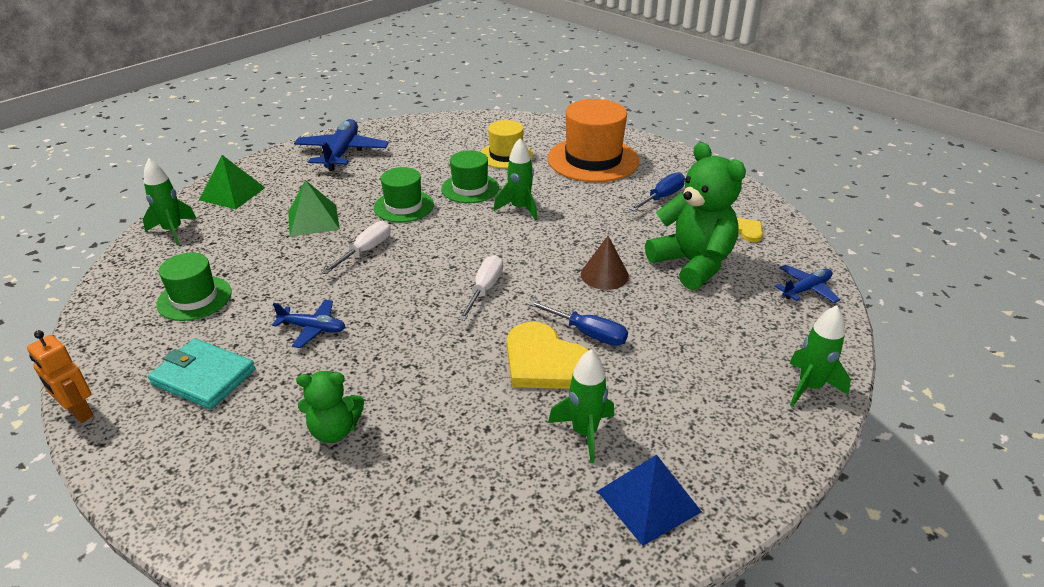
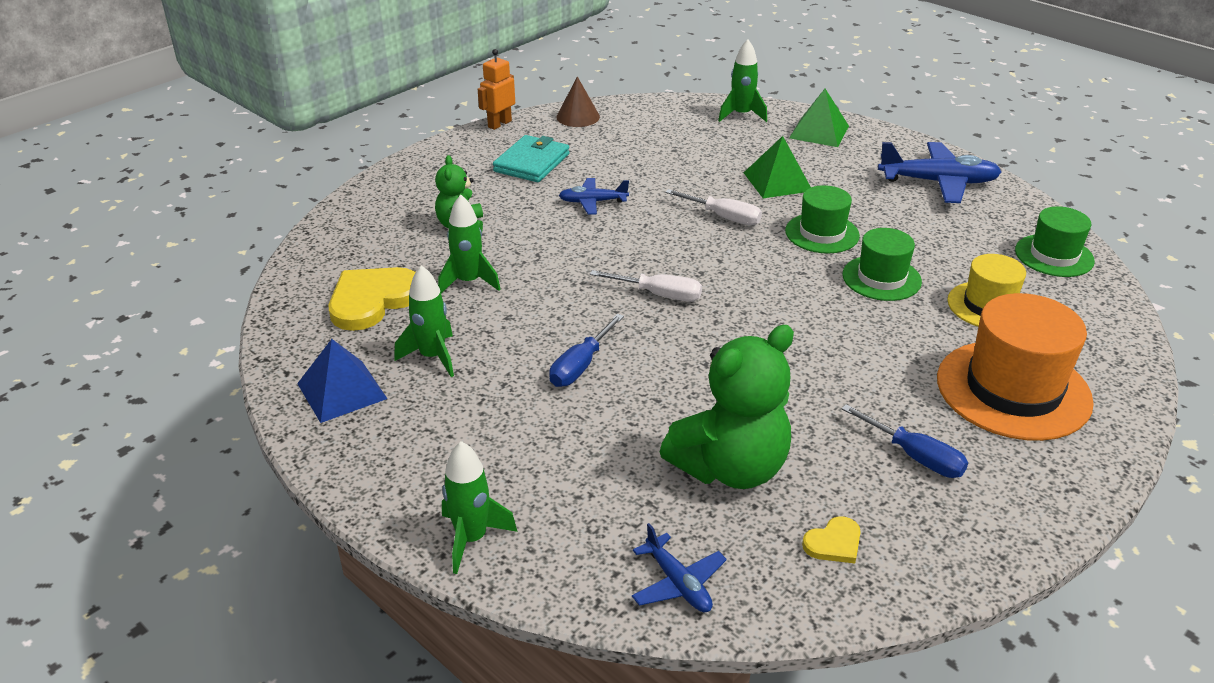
camera: 90 degrees right, 0 degrees up
green hat [156,253,232,321] -> green hat moved to [1015,206,1095,277]
blue plane [272,300,345,348] -> blue plane turned 75 degrees clockwise [559,178,629,215]
green rocket [493,138,537,221] -> green rocket moved to [438,195,501,293]
yellow heart [507,322,589,389] -> yellow heart moved to [329,267,416,331]
brown cone [581,236,629,290] -> brown cone moved to [556,76,600,127]

